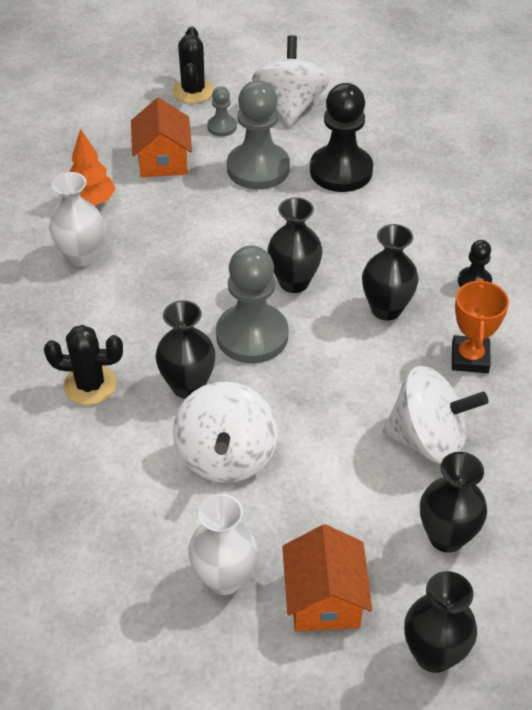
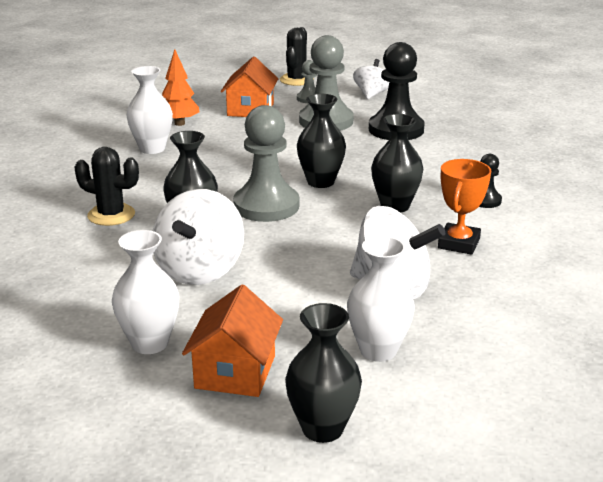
camera: 15 degrees right, 20 degrees down
white spinning top [252,35,330,126] -> white spinning top [353,59,389,99], size x0.61
black vase [420,452,487,553] -> white vase [347,236,415,362]

